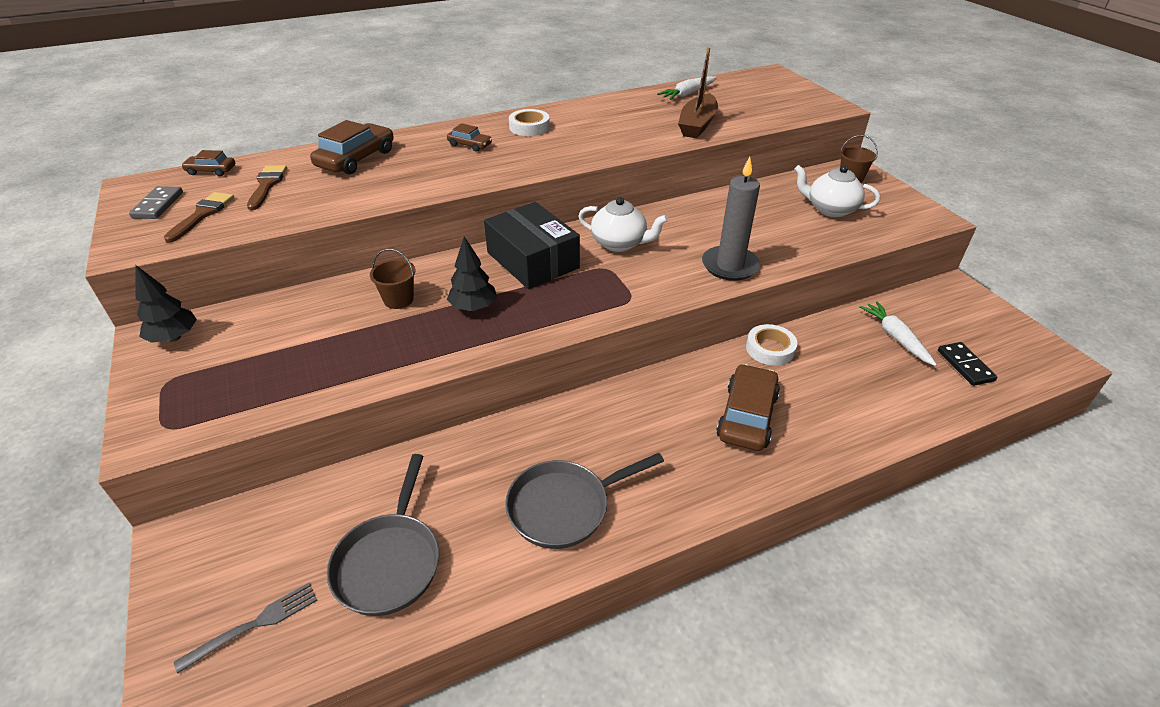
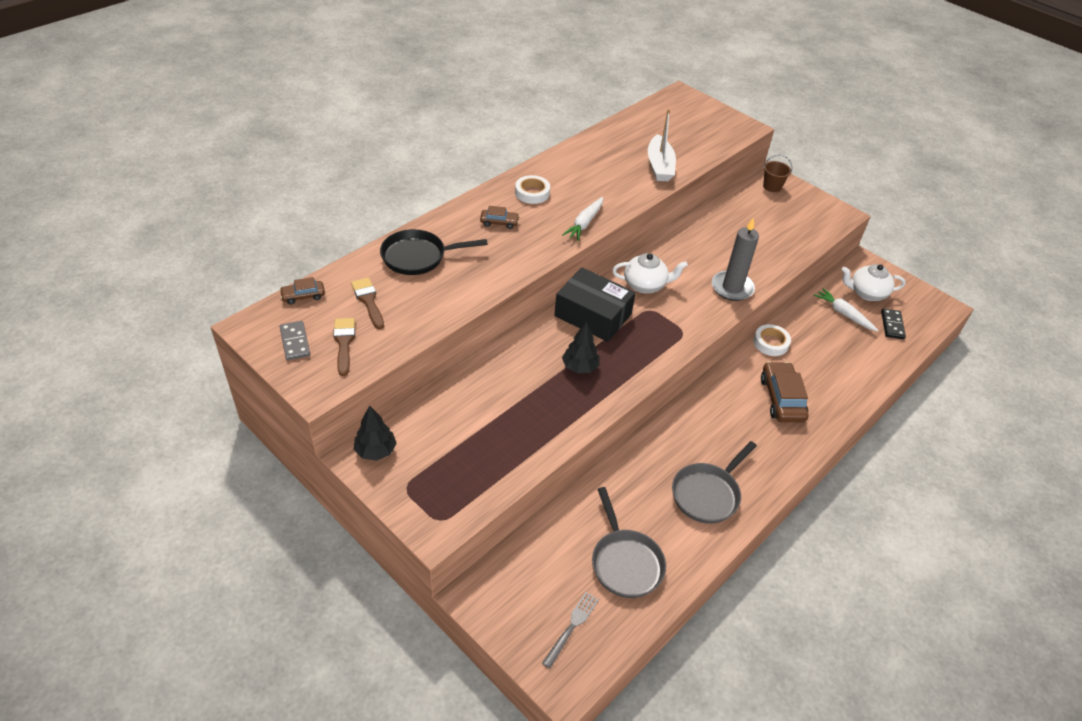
camera: 25 degrees left, 5 degrees up
brown car [310,120,394,175] -> black pan [380,229,488,275]
brown bucket [370,249,415,309] -> none
white carrot [657,76,717,100] -> white carrot moved to [562,197,603,241]
brown boat [678,47,718,138] -> white boat [648,109,676,181]
white teapot [794,165,880,217] -> white teapot moved to [842,264,906,301]
black domino [938,342,997,386] -> black domino turned 45 degrees clockwise [881,308,906,339]

